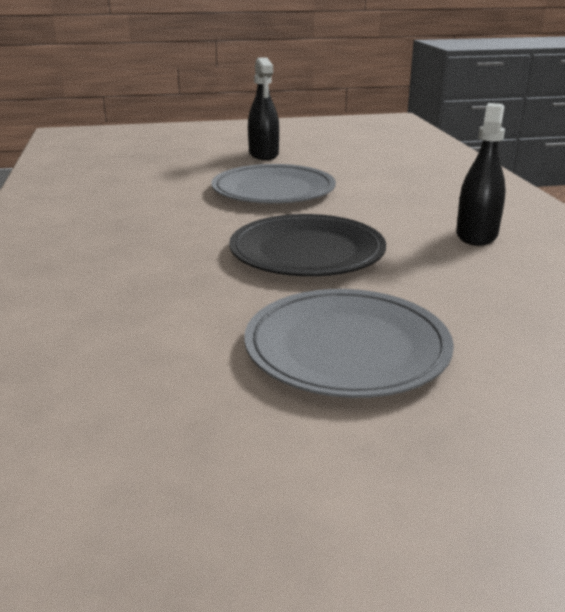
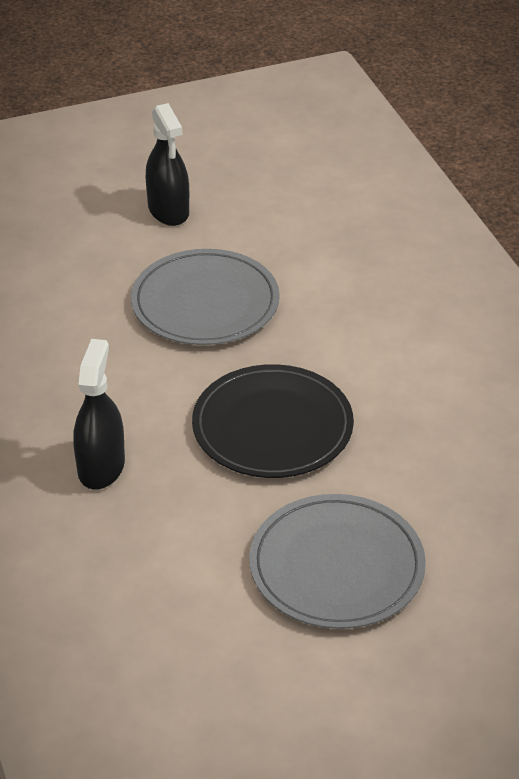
camera: 10 degrees left, 15 degrees up
black spray bottle [456,103,506,246] -> black spray bottle moved to [73,339,125,490]

